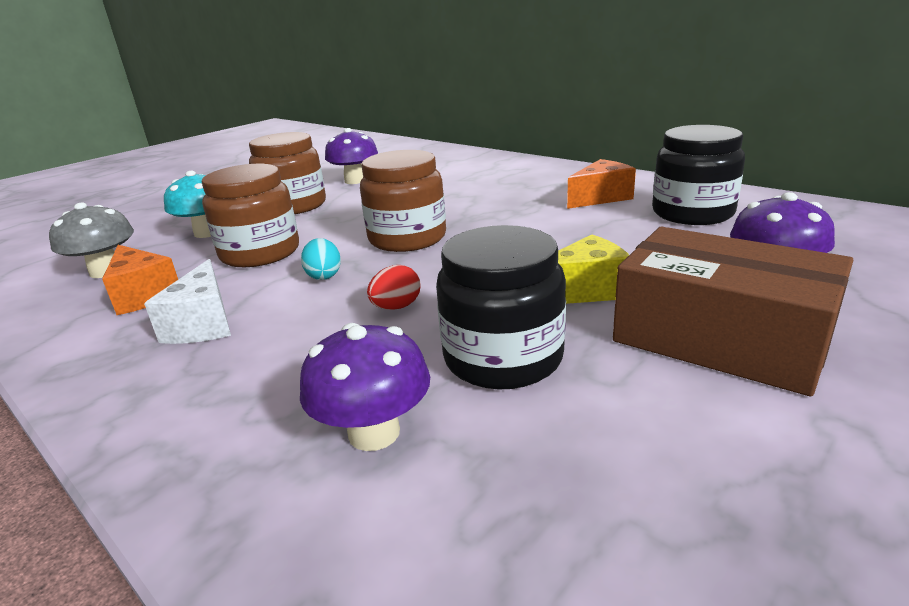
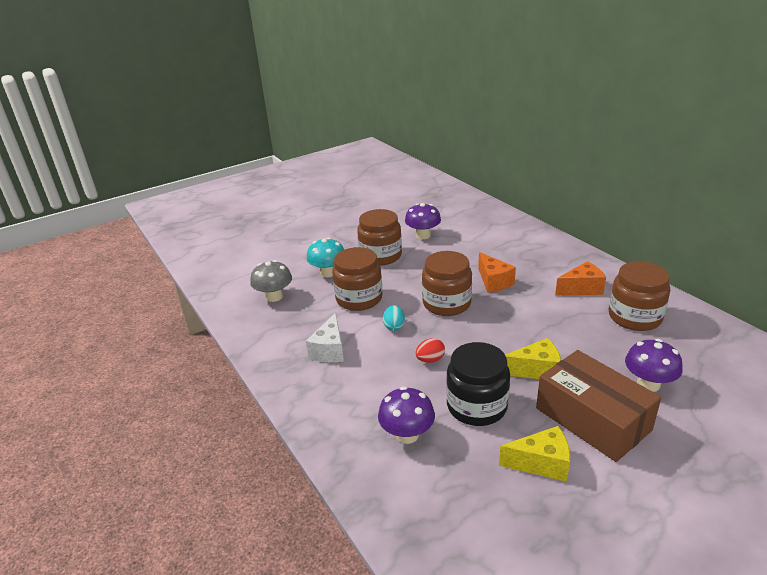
camera: 15 degrees right, 5 degrees up
orange cheese [102,245,178,315] -> orange cheese moved to [478,252,516,293]
black jar [652,125,745,225] -> brown jar [609,261,670,331]
none -> yellow cheese [499,426,570,482]

